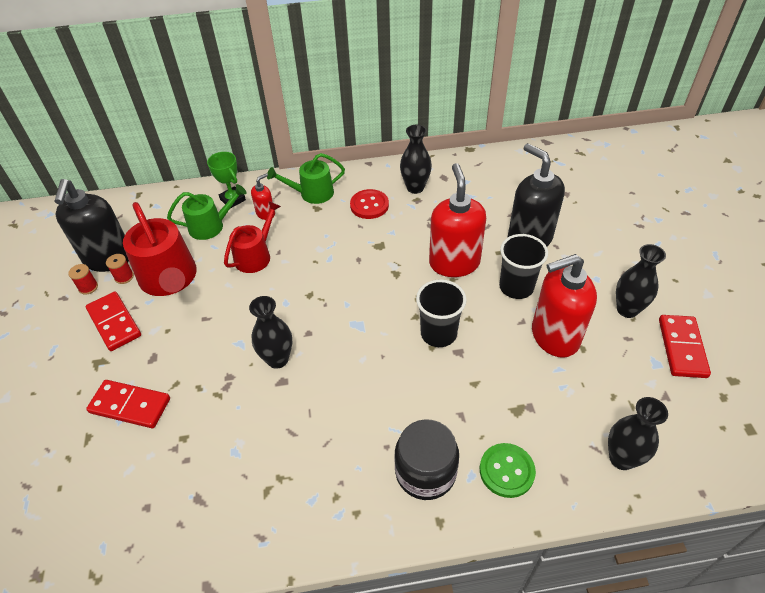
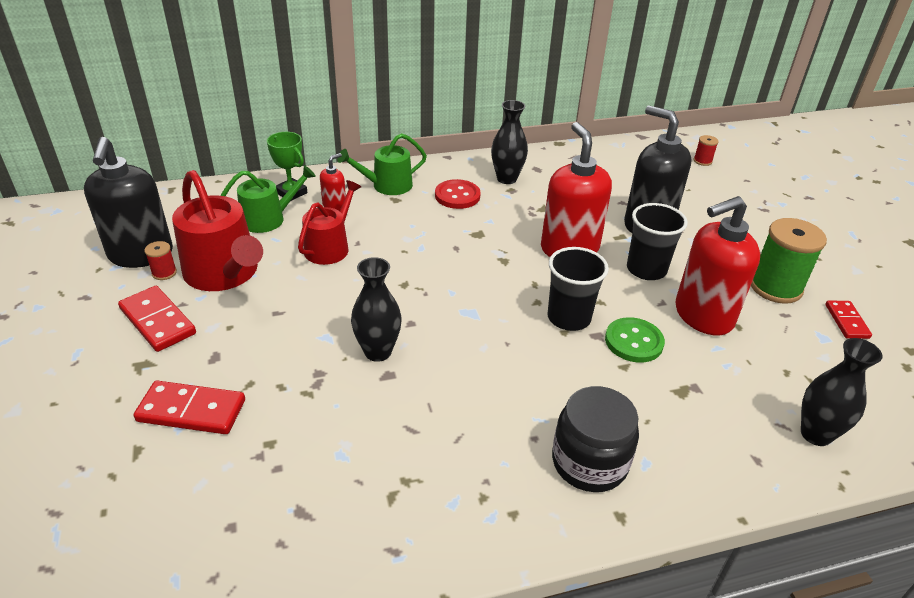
camera: 10 degrees left, 10 degrees down
red spool [68,264,98,295] -> red spool moved to [694,135,719,166]
green button [480,443,536,498] -> green button moved to [605,317,665,363]
black vase [616,244,666,318] -> green spool [751,218,827,304]
red domino [659,315,711,378] -> red domino [825,300,872,339], size x0.63

